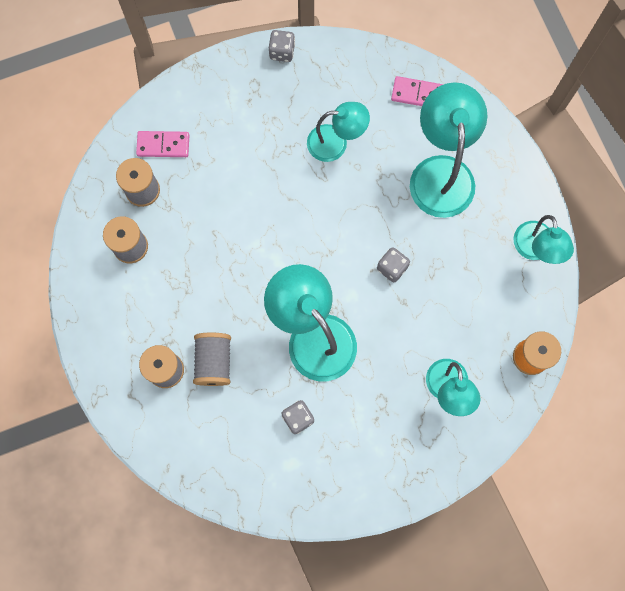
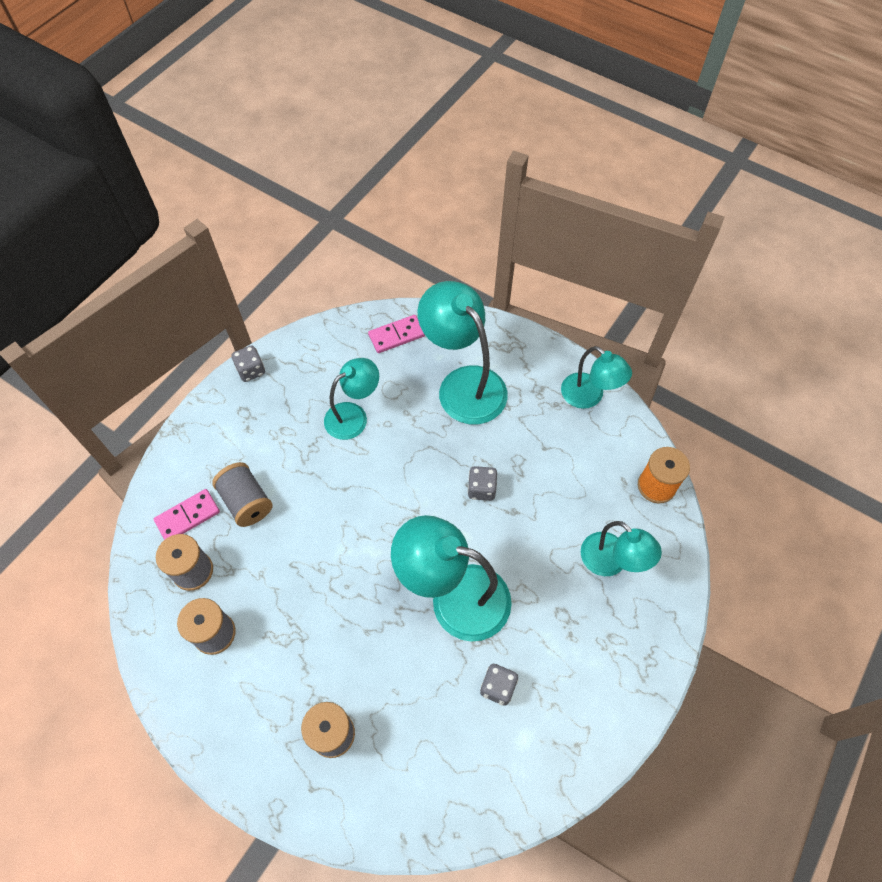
camera: 35 degrees left, 15 degrees down
grey spool [193,333,231,386] -> grey spool moved to [212,462,273,527]

